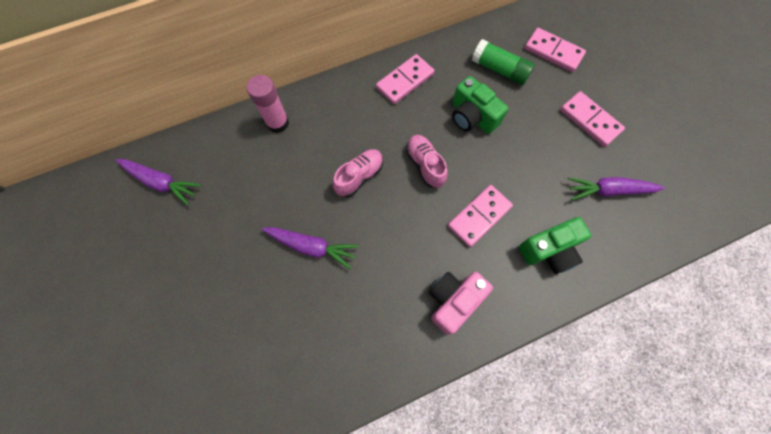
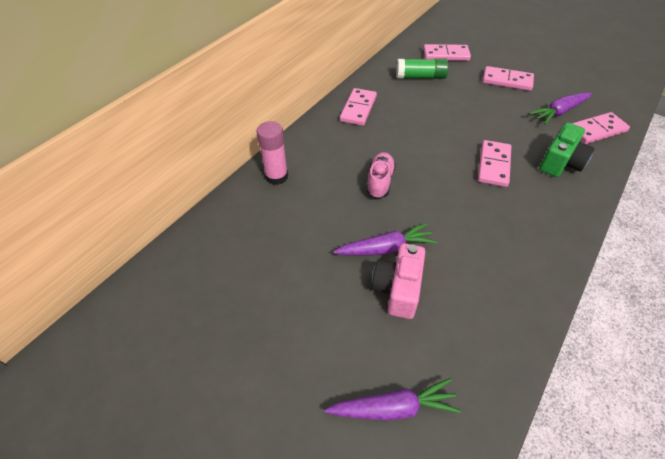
camera: 30 degrees left, 20 degrees down
purple carrot [115,159,201,206] -> purple carrot moved to [325,378,461,420]
pink shoe [406,135,448,188] -> none
pink camera [429,272,493,334] -> pink camera moved to [372,243,425,319]
green camera [452,76,508,134] -> none
none -> pink domino [572,112,630,144]

